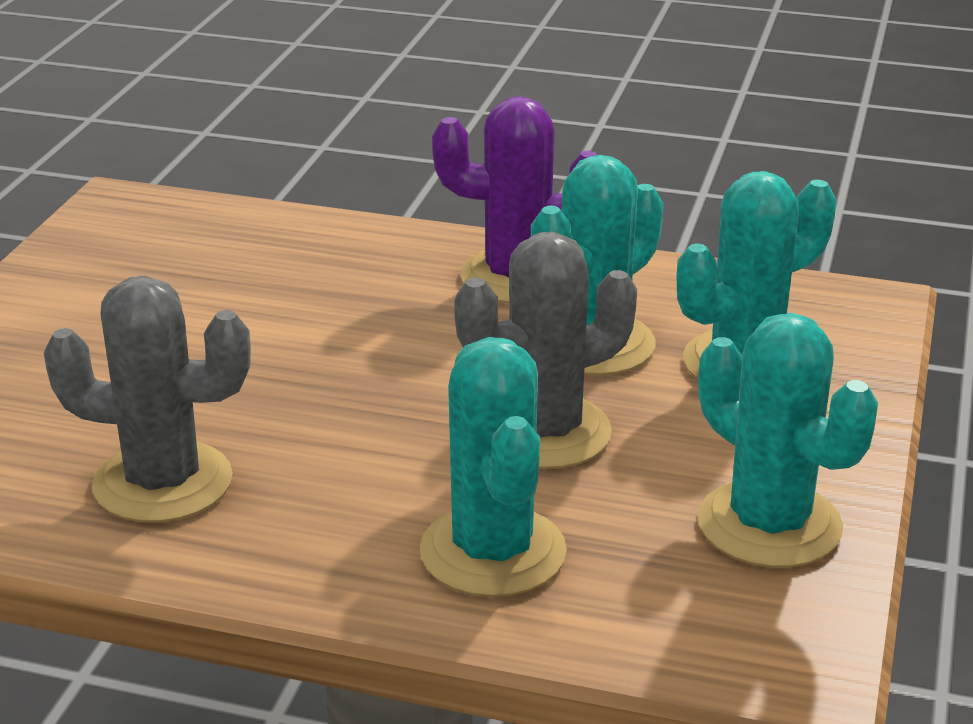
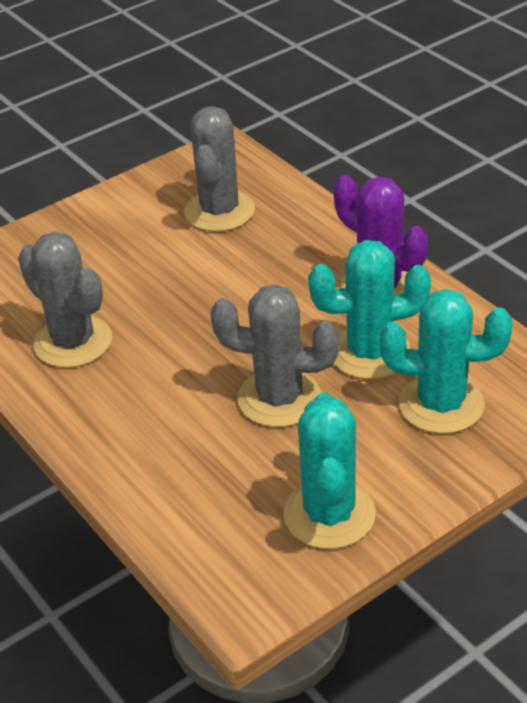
camera: 40 degrees right, 10 degrees up
turquoise cactus [419,337,567,597] -> none
none -> grey cactus [184,106,255,232]

